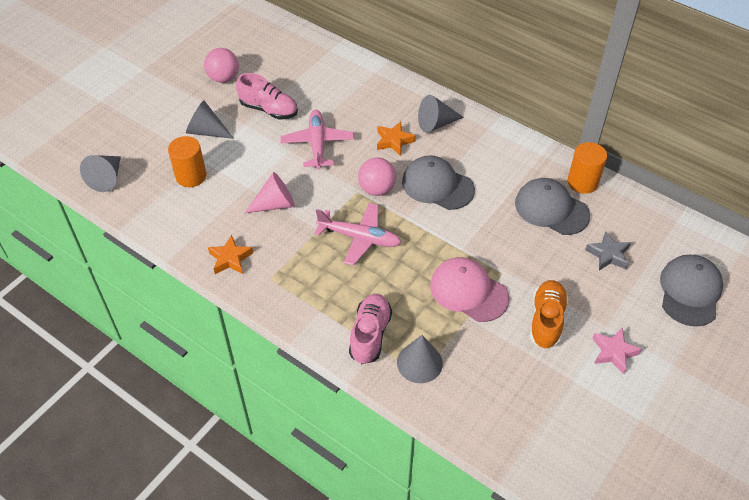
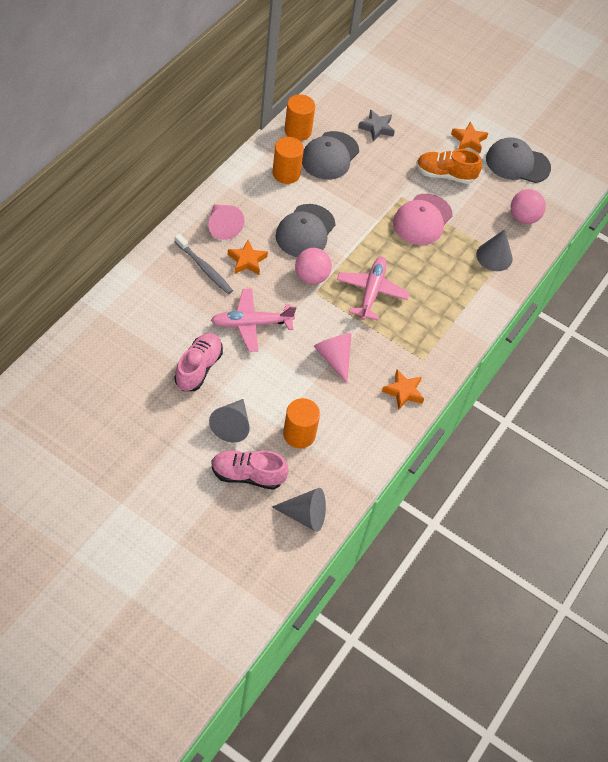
camera: 100 degrees left, 5 degrees up
pink ball [204,48,239,83] -> pink ball moved to [511,189,546,224]
pink shoe [349,294,392,364] -> pink shoe moved to [211,450,289,490]
grey cone [418,95,464,133] -> pink cone [208,204,245,240]
pink star [593,328,642,374] -> orange star [451,122,488,153]
grey cap [660,255,723,327] -> grey cap moved to [486,137,551,183]
none -> grey toothbrush [175,234,233,294]
none -> orange cylinder [272,137,304,184]

